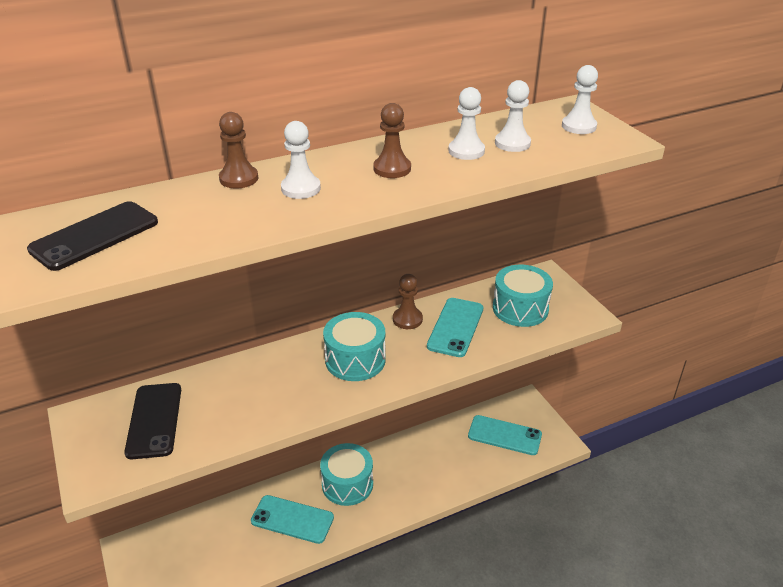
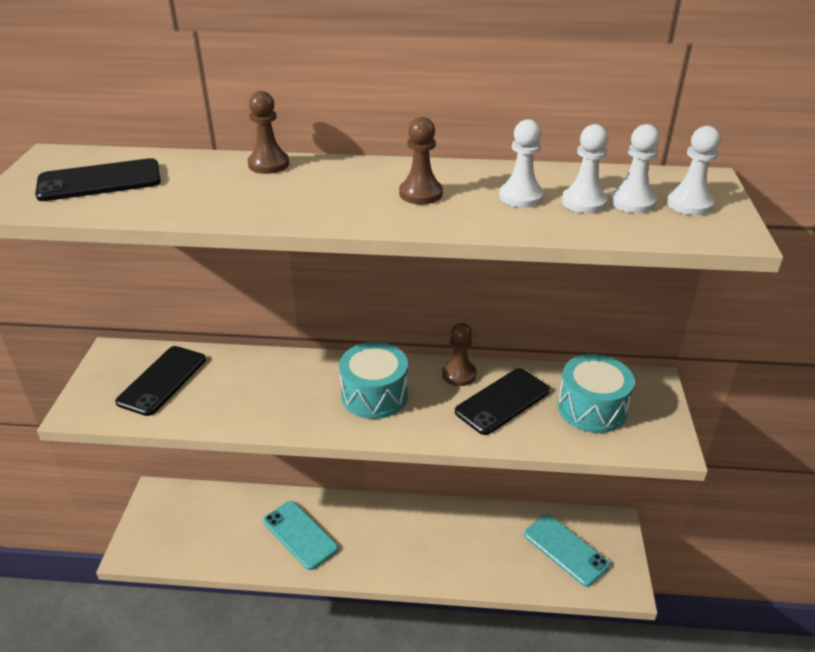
camera: 30 degrees right, 0 degrees up
white pawn [281,121,321,199] -> white pawn moved to [610,124,660,213]
turquoise drum [320,443,373,506] -> none
turquoise phone [427,298,483,357] -> black phone [455,368,550,435]

